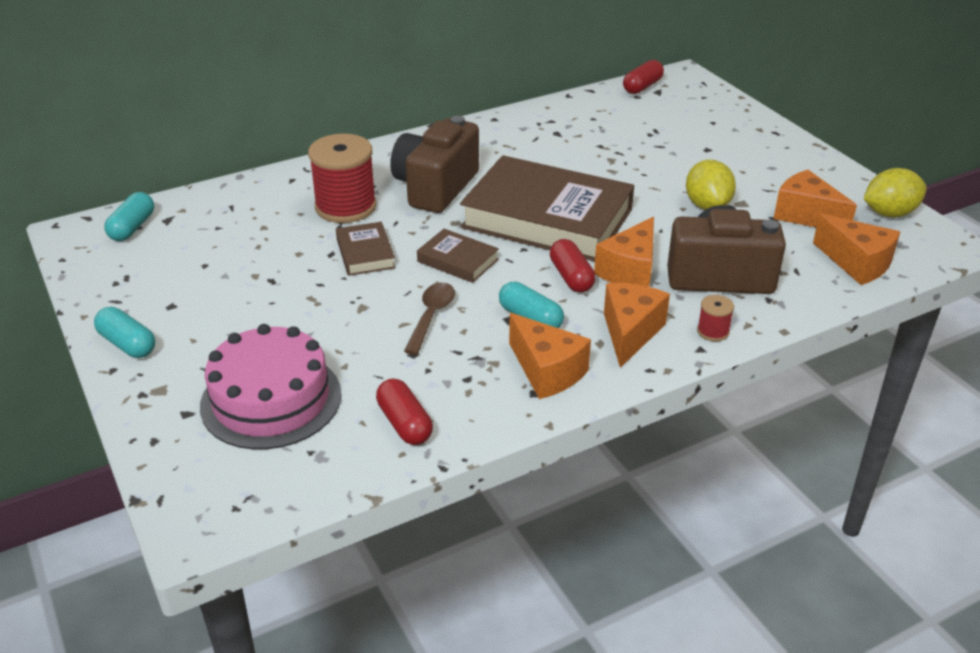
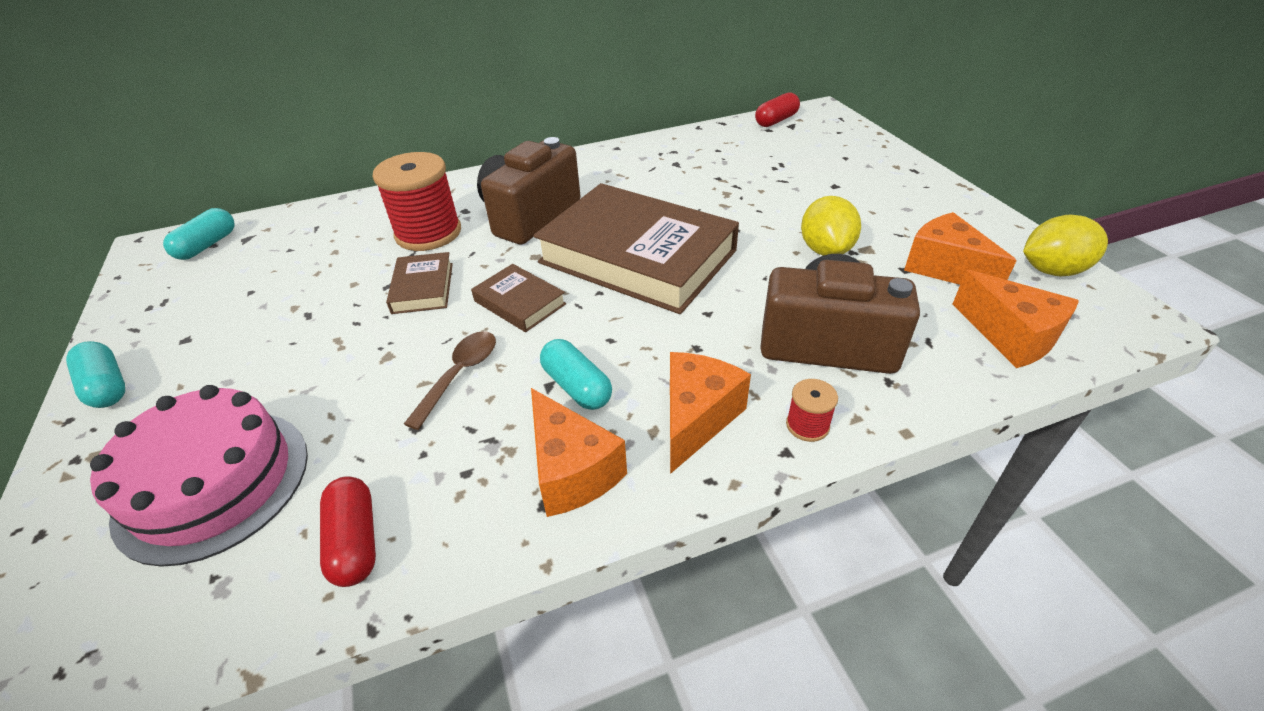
camera: 10 degrees right, 5 degrees up
red capsule [550,239,596,293] -> none
orange cheese [594,217,654,287] -> none

